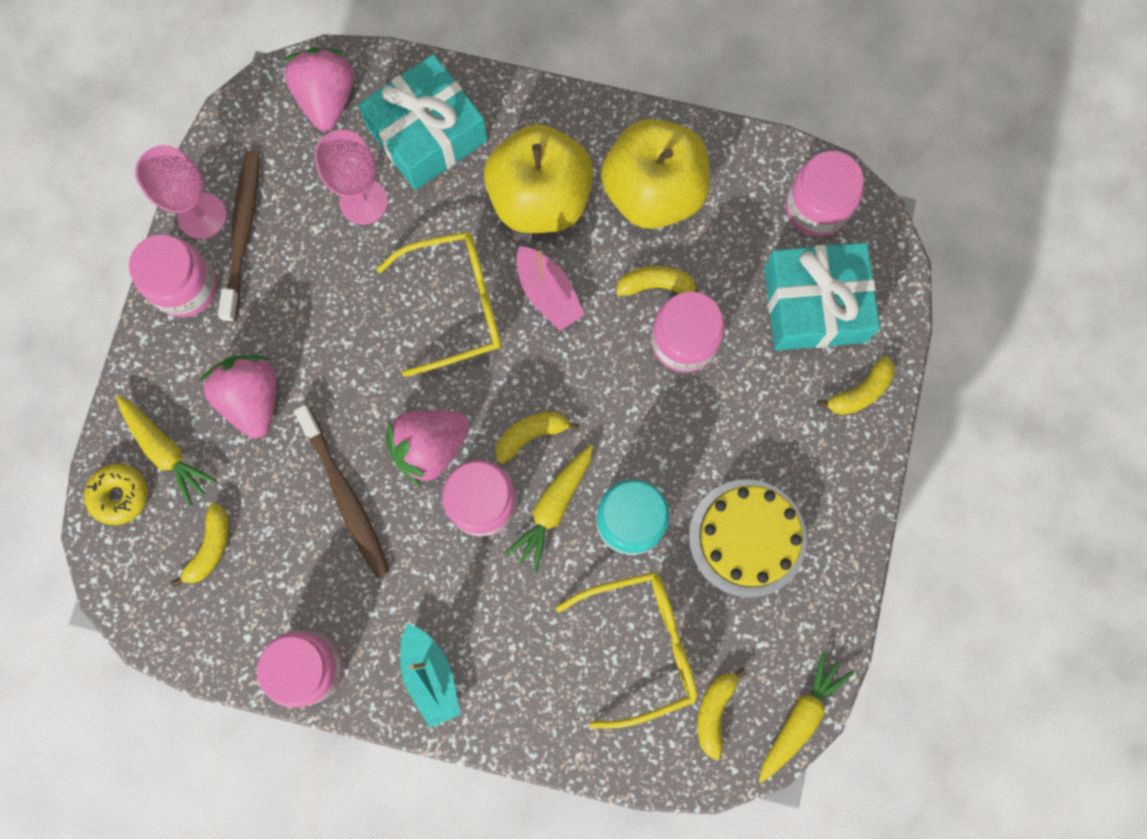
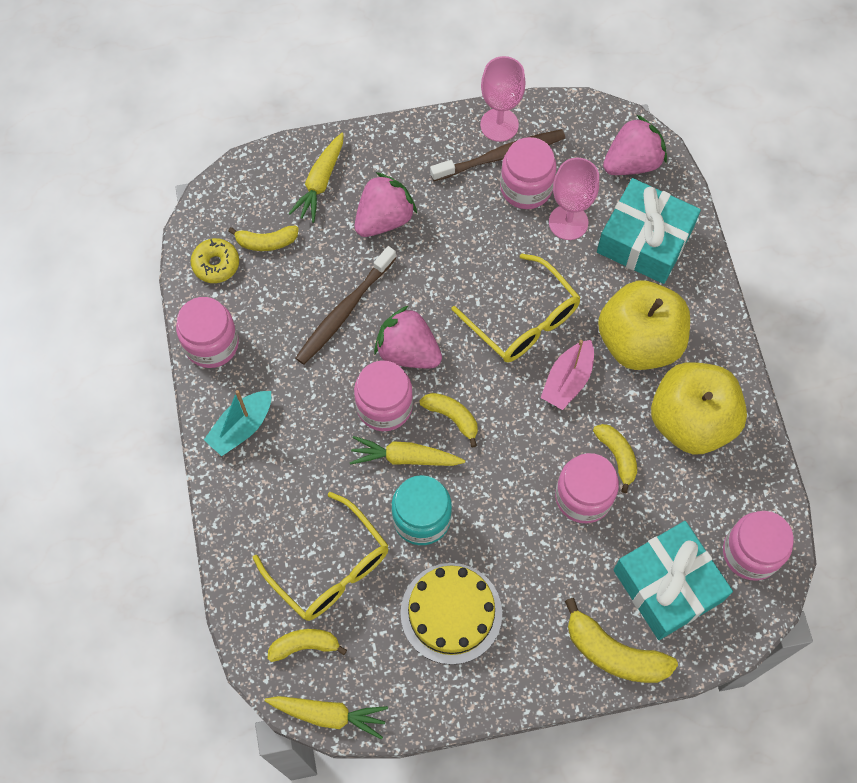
camera: 65 degrees right, 10 degrees down
yellow donut [84,464,148,525] -> yellow donut moved to [191,238,239,283]
pink jar [129,234,217,317] -> pink jar moved to [500,137,556,209]
yellow banana [817,356,895,415] -> yellow banana [565,598,678,683], size x1.60

